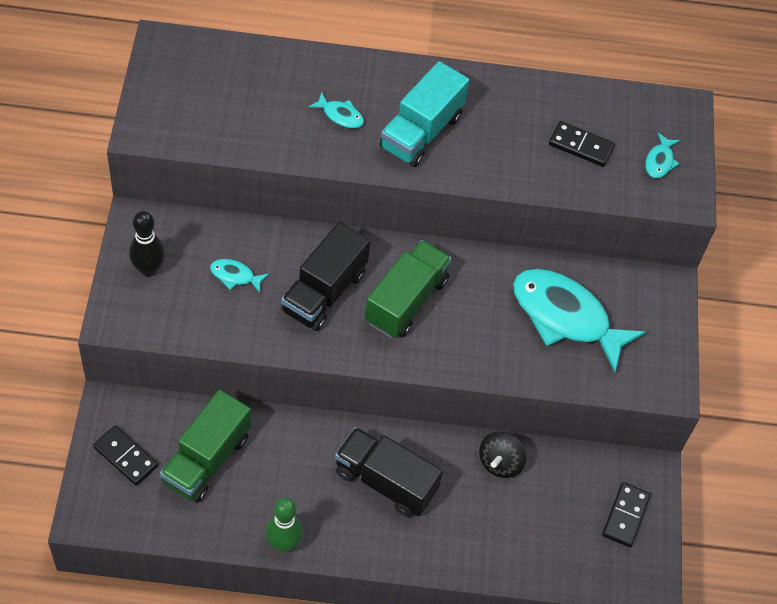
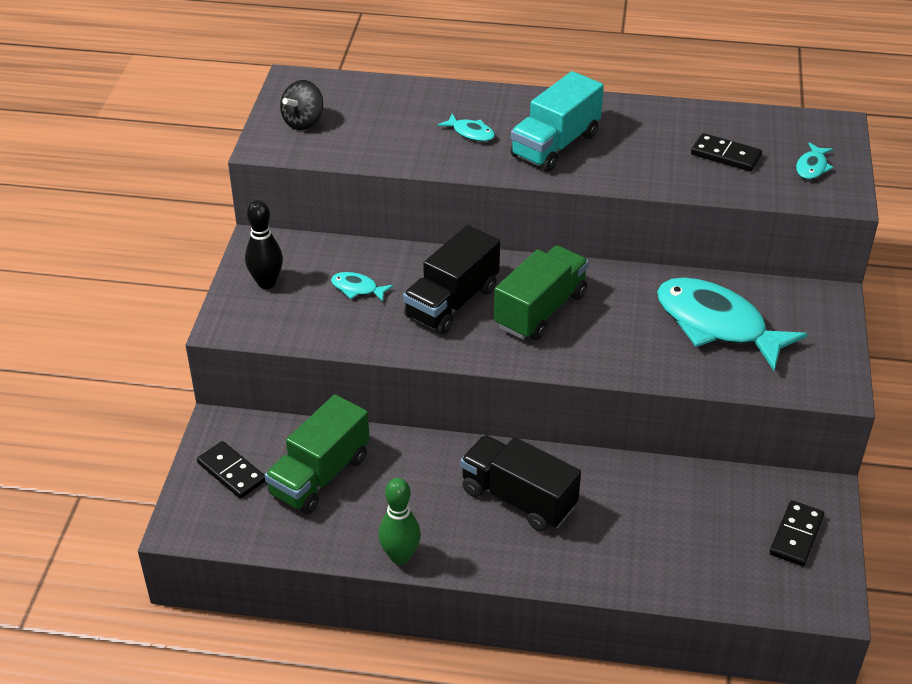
camera: 10 degrees right, 15 degrees down
black spinning top [479,432,526,478] -> black spinning top moved to [280,80,323,130]

